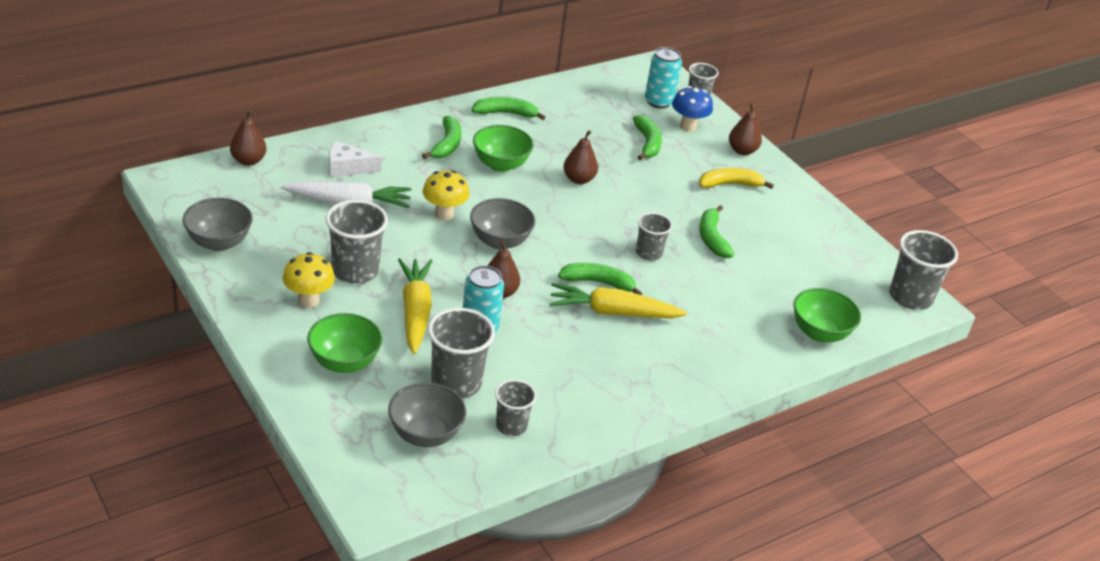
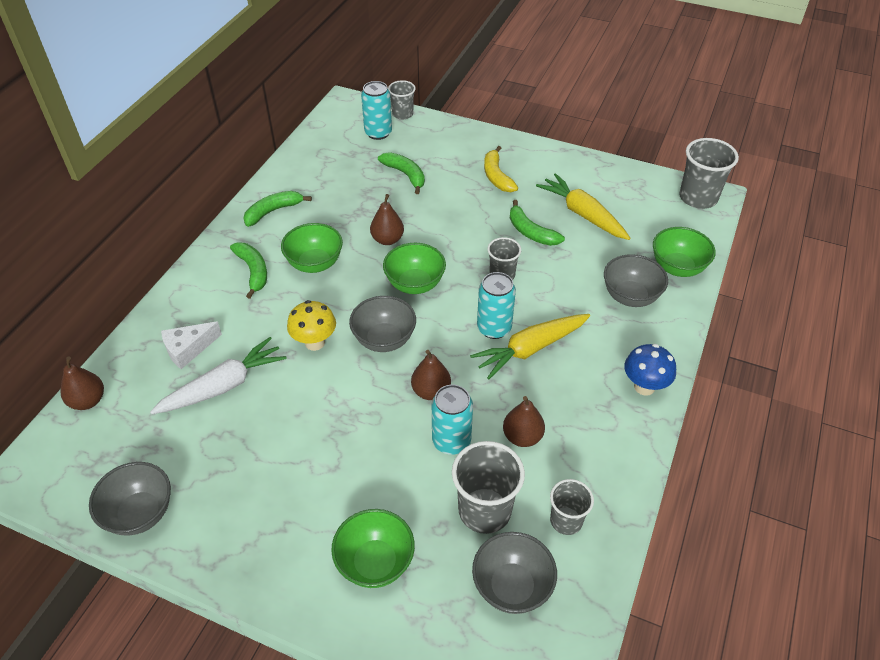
camera: 30 degrees left, 10 degrees up
yellow mushroom [282,252,335,308] -> none
grey cup [326,200,388,284] -> none
yellow carrot [398,258,432,354] -> yellow carrot moved to [536,173,630,240]
green banana [558,263,642,295] -> turquoise can [477,272,516,339]
blue mushroom [672,86,713,132] -> blue mushroom moved to [624,344,676,396]
yellow banana [699,168,774,189] -> yellow banana turned 60 degrees counterclockwise [484,146,518,192]
brown pear [729,103,762,155] -> brown pear moved to [503,396,545,447]
none -> green bowl [383,243,446,294]
none -> grey bowl [604,254,668,307]

